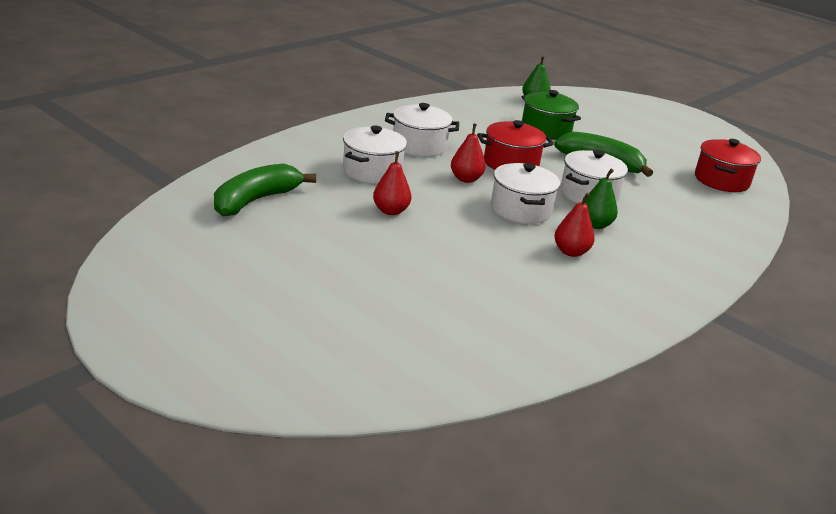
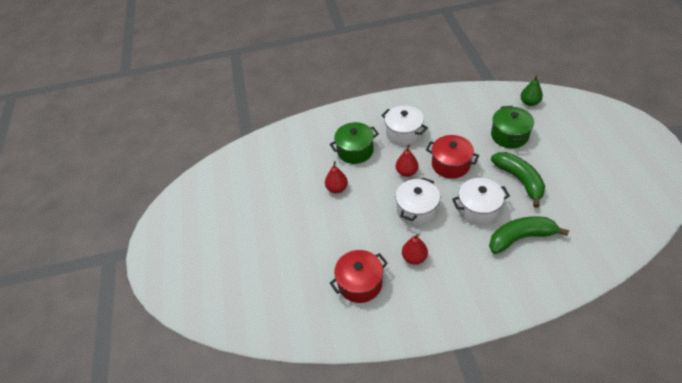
camera: 45 degrees right, 20 degrees up
green banana [214,163,316,216] -> green banana moved to [489,216,569,254]
white pot [343,126,407,184] -> green pot [330,122,379,164]
green pear [585,168,618,229] -> none
red pot [695,139,761,192] -> red pot moved to [330,250,388,303]

